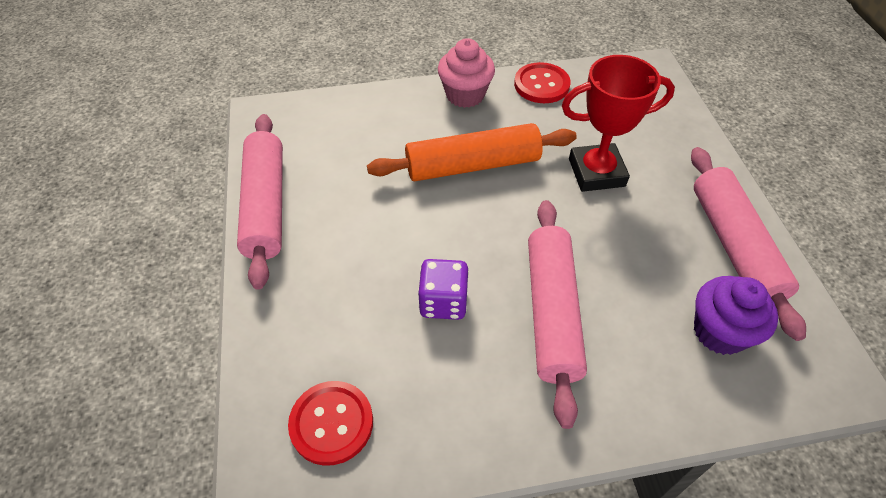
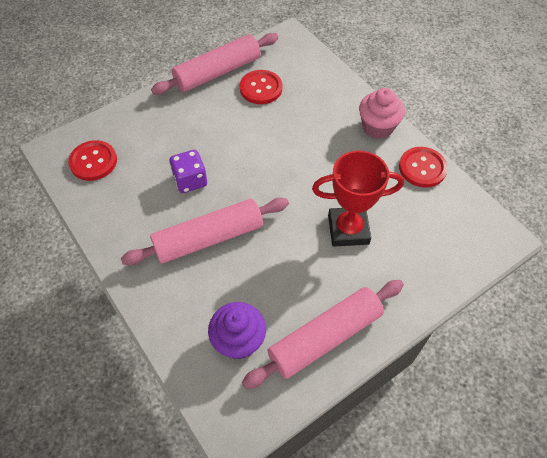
camera: 65 degrees right, 5 degrees up
orange rolling pin [367,123,577,181] -> none
red trophy [562,55,675,192] -> red trophy turned 60 degrees counterclockwise [312,150,404,247]
none -> red button [240,70,282,104]

